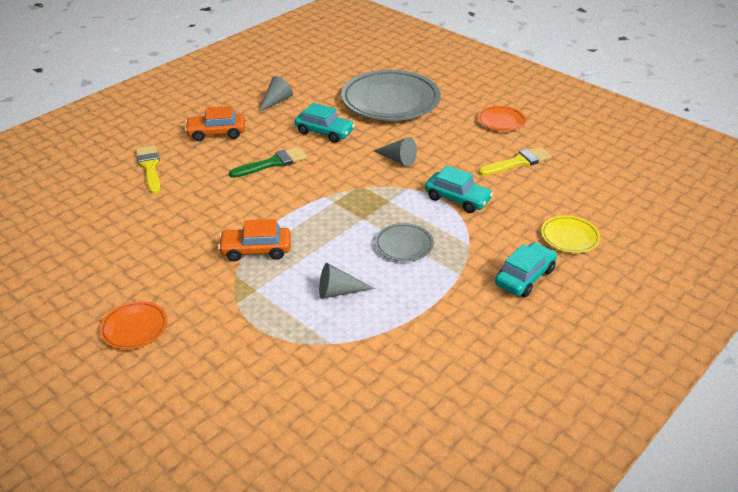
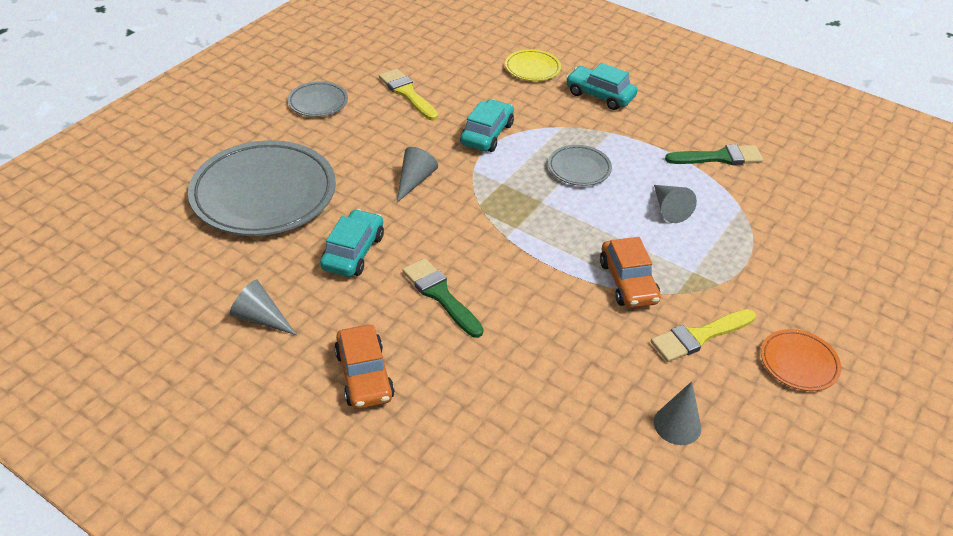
camera: 100 degrees left, 5 degrees up
yellow brush [136,145,161,194] -> yellow brush moved to [651,309,756,362]
orange plate [478,106,526,131] -> grey plate [288,81,348,117]
none -> grey cone [654,381,701,445]
none -> green brush [665,144,763,165]

